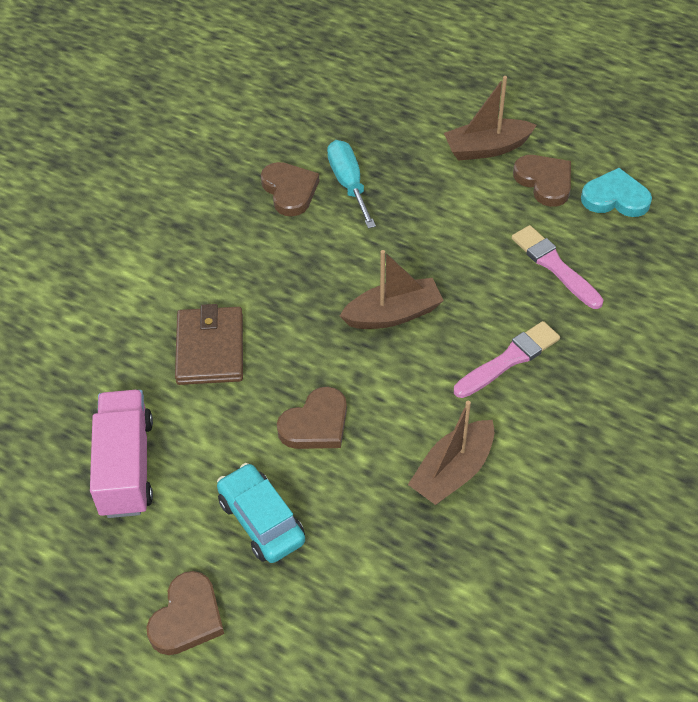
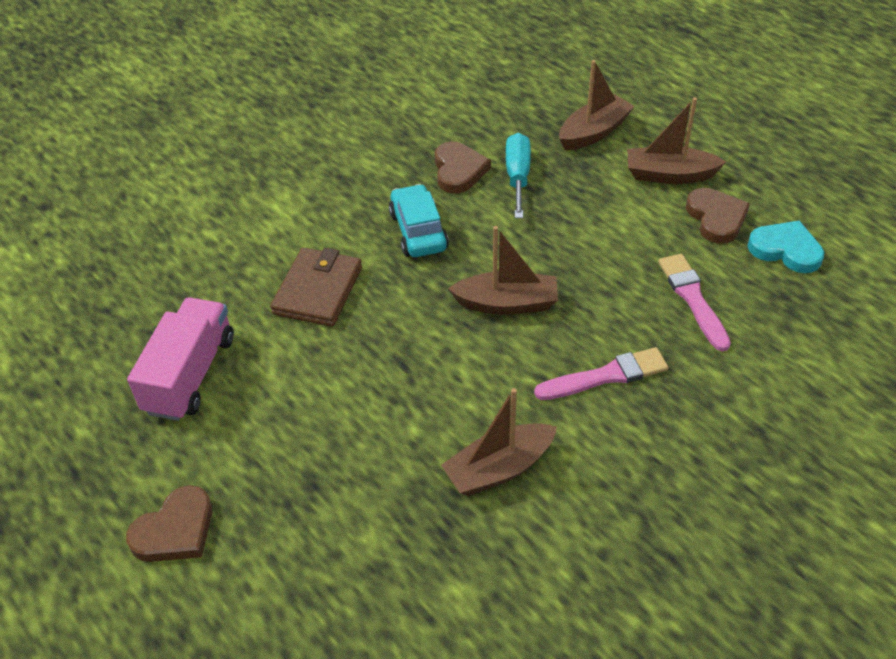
camera: 20 degrees right, 5 degrees down
turquoise car [217,463,305,563] -> turquoise car moved to [389,184,449,257]
brown heart [277,387,347,449] -> none
none -> brown boat [559,60,635,150]

